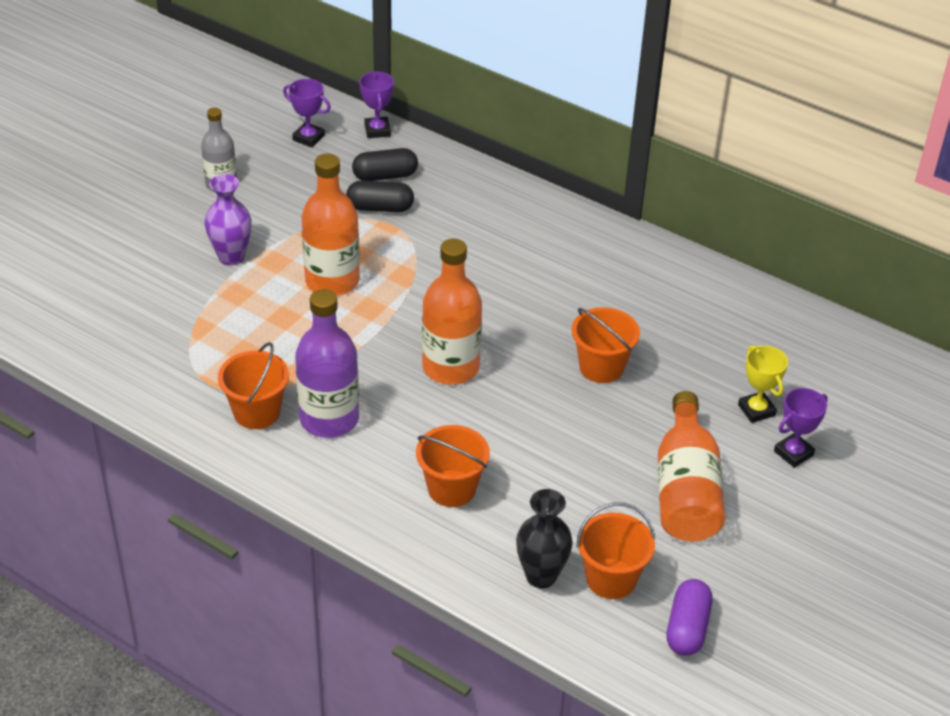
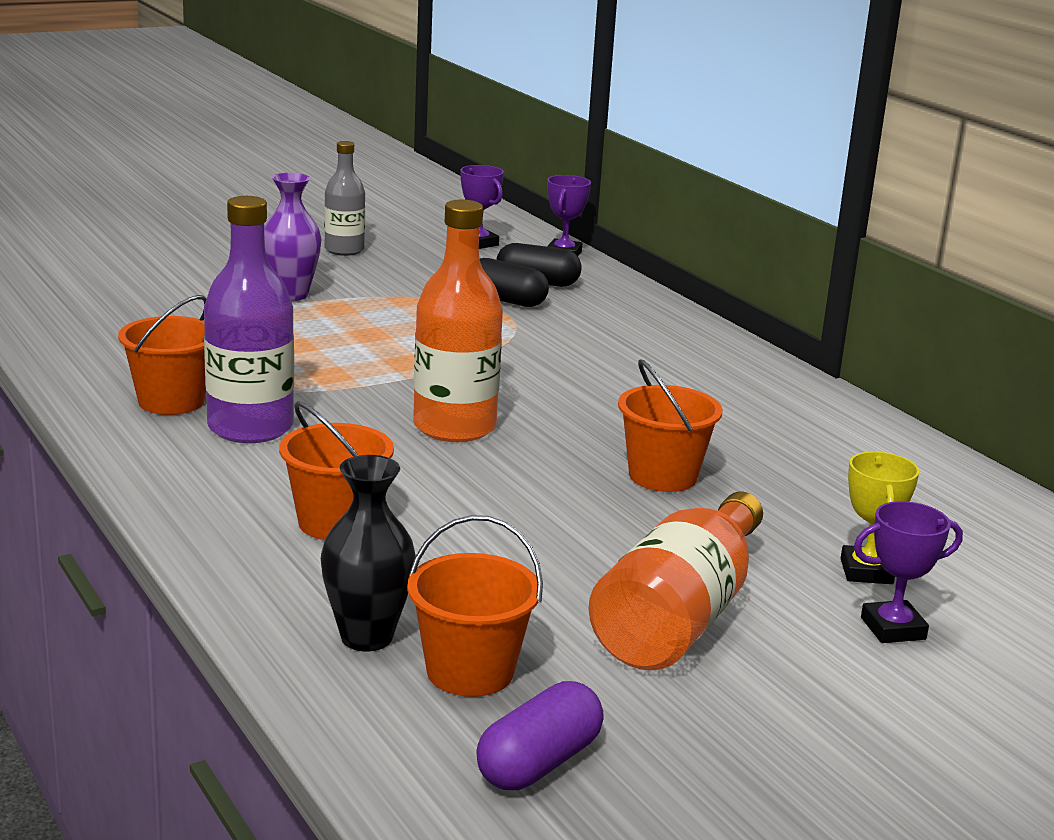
camera: 25 degrees right, 20 degrees down
orange bottle [301,154,360,296] -> none

